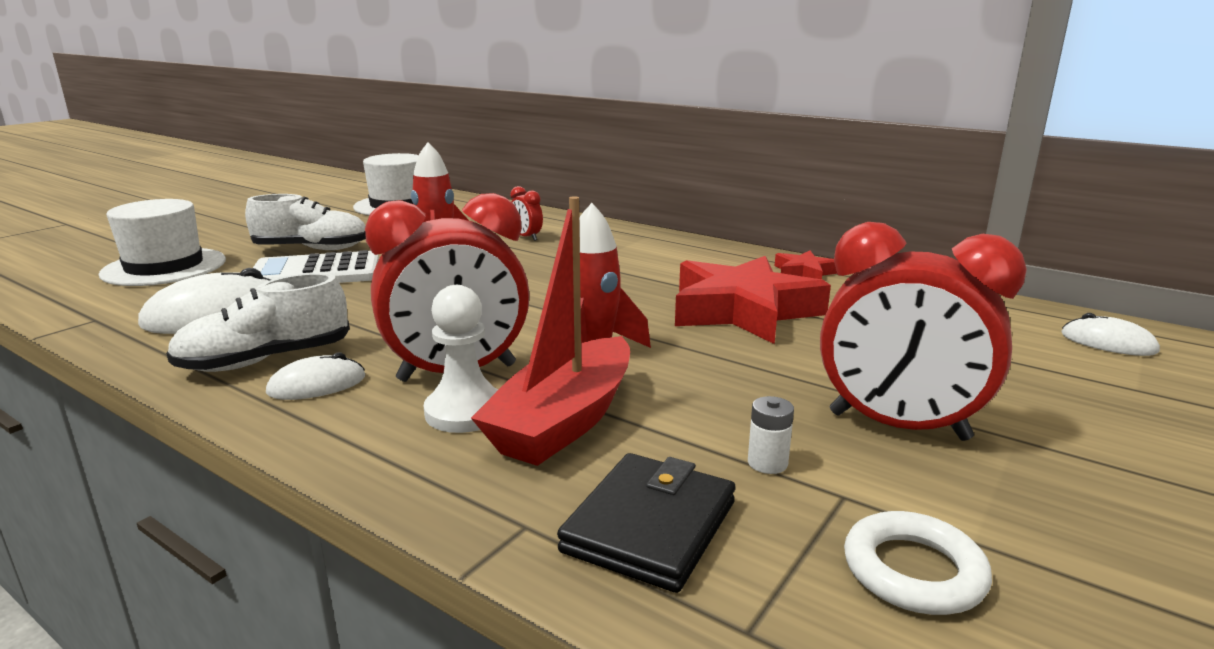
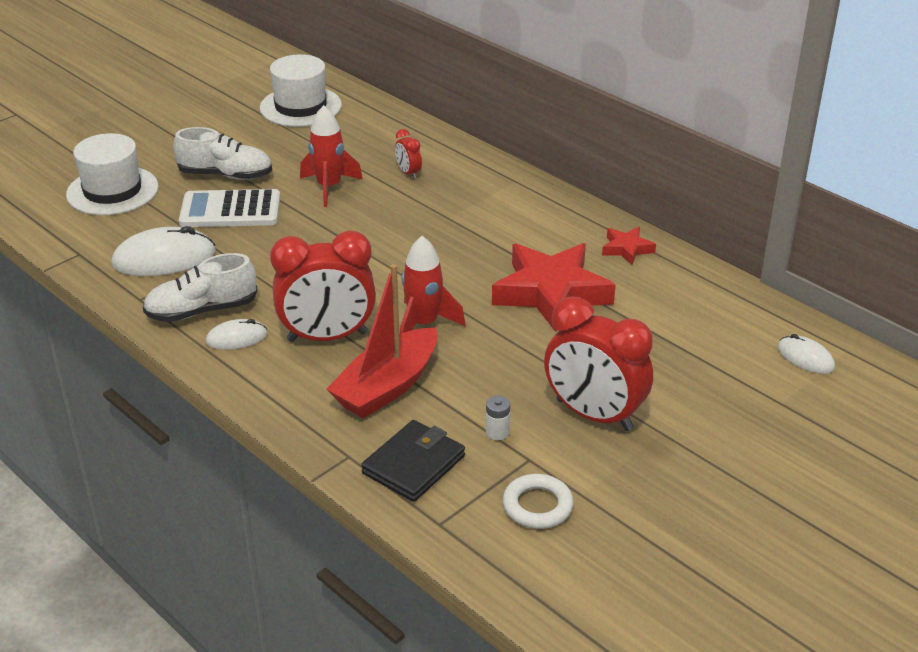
camera: 10 degrees right, 15 degrees up
white pawn [424,285,499,433] -> none

